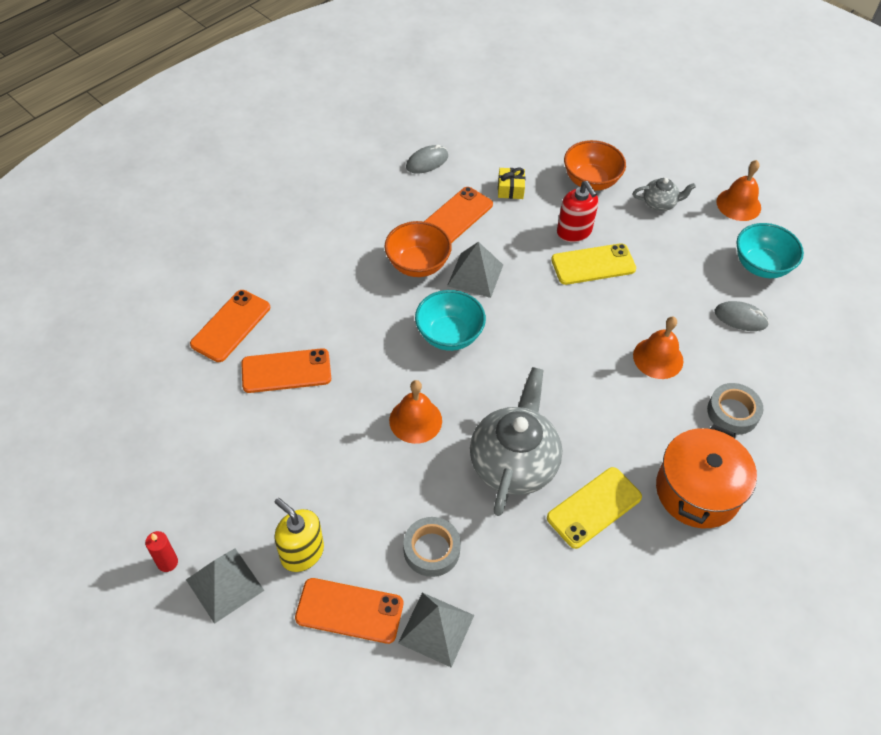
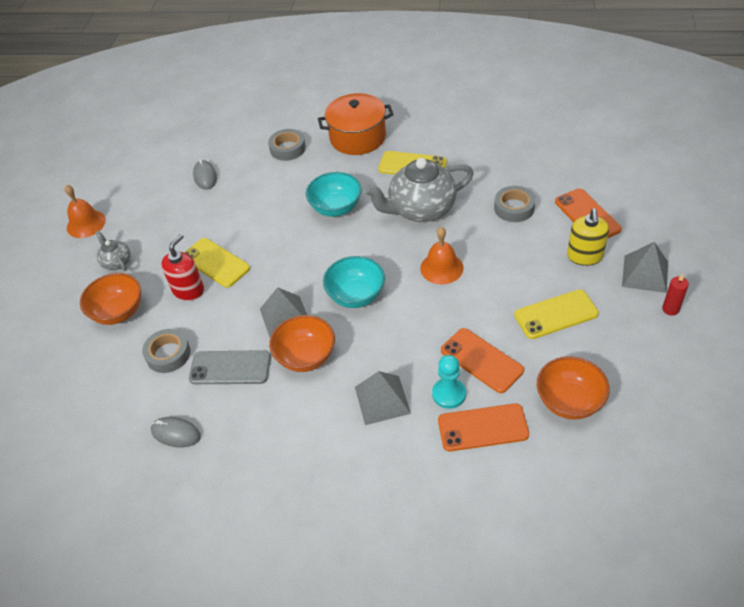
camera: 120 degrees left, 5 degrees down
grey pyramid [398,592,474,668] -> grey pyramid moved to [355,371,411,425]
orange phone [424,187,493,243] -> grey phone [189,350,271,384]
yellow gift [498,168,525,199] -> grey tape [142,329,190,373]
orange bell [633,317,683,379] -> none
turquoise bowl [736,223,804,278] -> turquoise bowl moved to [306,172,362,217]
none -> turquoise pawn [432,355,466,409]
none -> yellow phone [514,289,599,339]
none -> orange bowl [537,356,610,419]

